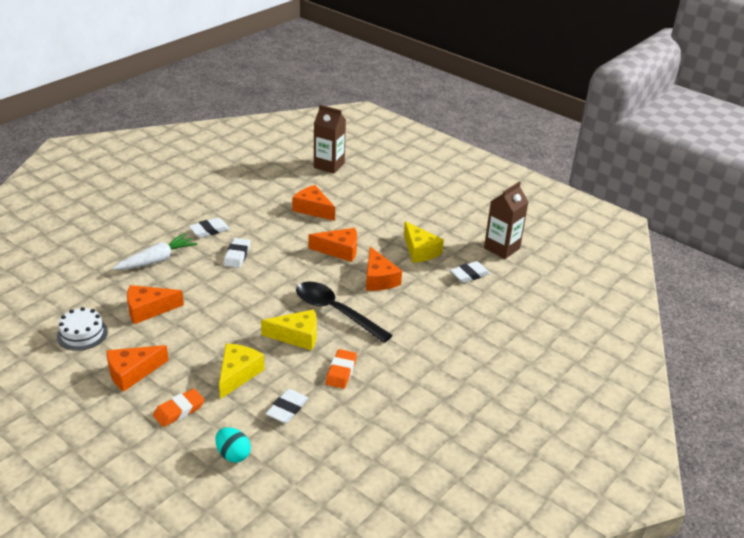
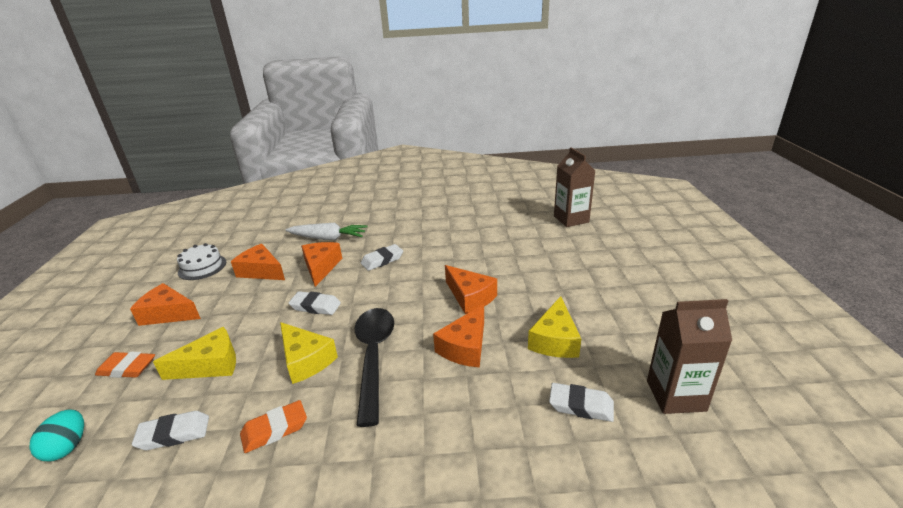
camera: 50 degrees right, 5 degrees down
white eraser [189,218,230,238] -> white eraser moved to [289,291,341,315]
orange cheese [292,185,335,221] -> orange cheese moved to [301,242,342,287]

